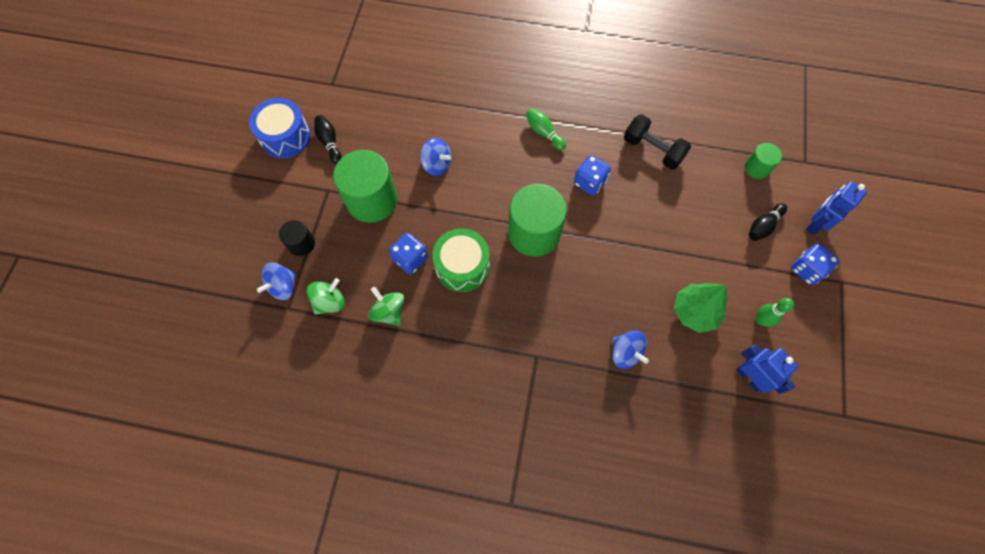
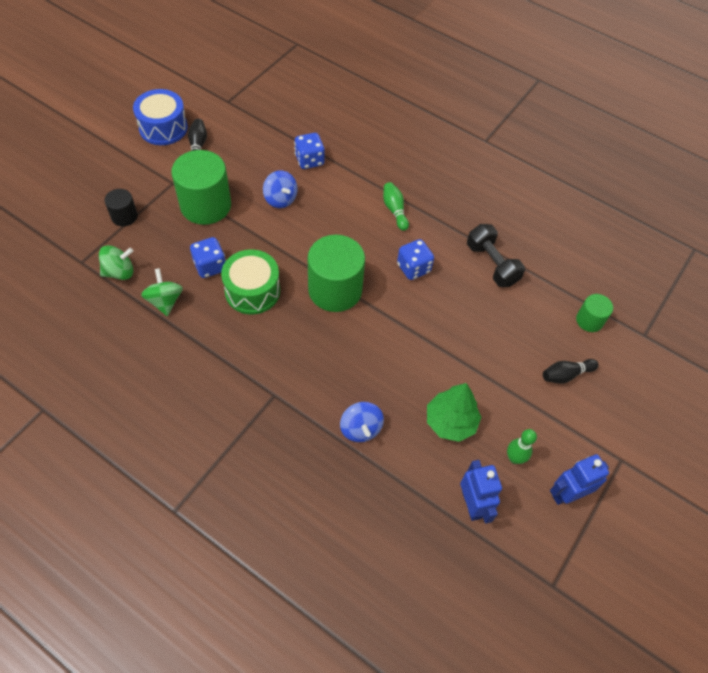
camera: 20 degrees right, 10 degrees down
blue spinning top [257,262,296,300] -> none
blue dice [791,243,840,285] -> blue dice moved to [294,133,325,169]
blue robot [806,181,867,235] -> blue robot moved to [550,454,609,505]

